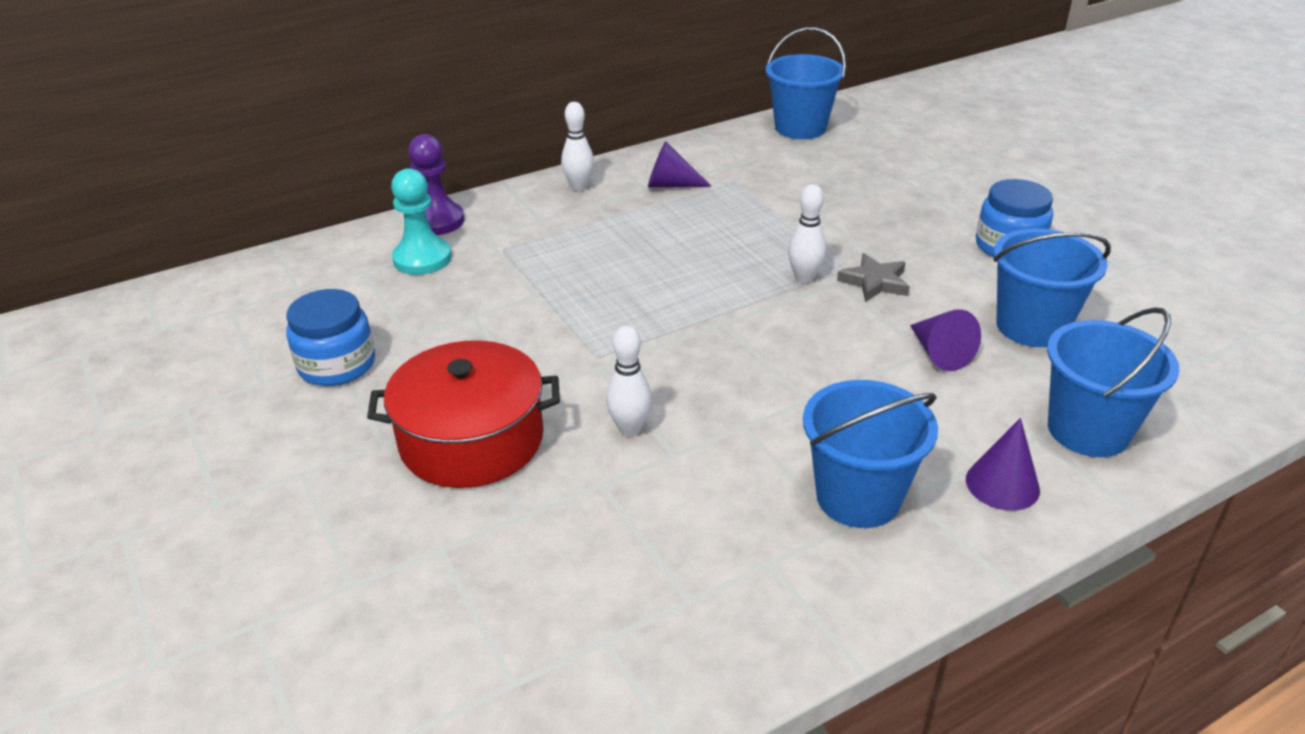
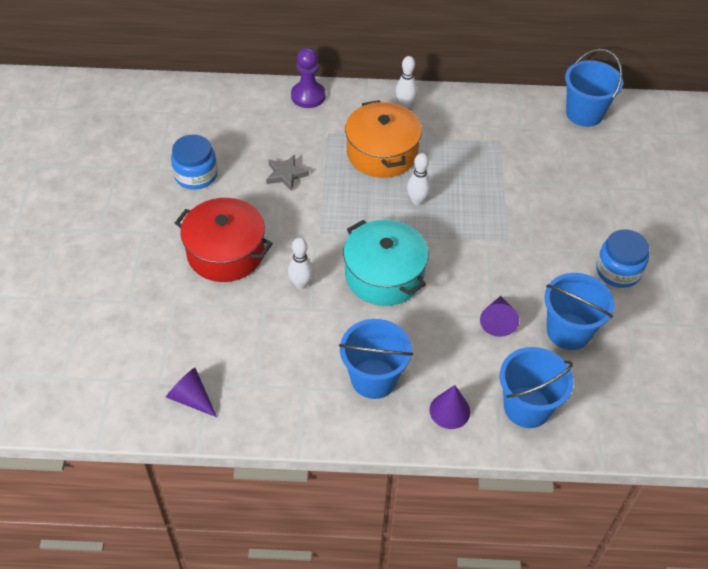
camera: 30 degrees right, 15 degrees up
turquoise pawn [391,168,452,275] -> none
purple cone [648,141,712,187] -> purple cone moved to [166,367,217,417]
white bowling pin [788,184,826,283] -> white bowling pin moved to [407,153,431,205]
grey star [837,253,910,302] -> grey star moved to [266,155,309,191]
none -> turquoise pot [343,220,428,306]
none -> orange pot [345,100,422,178]

